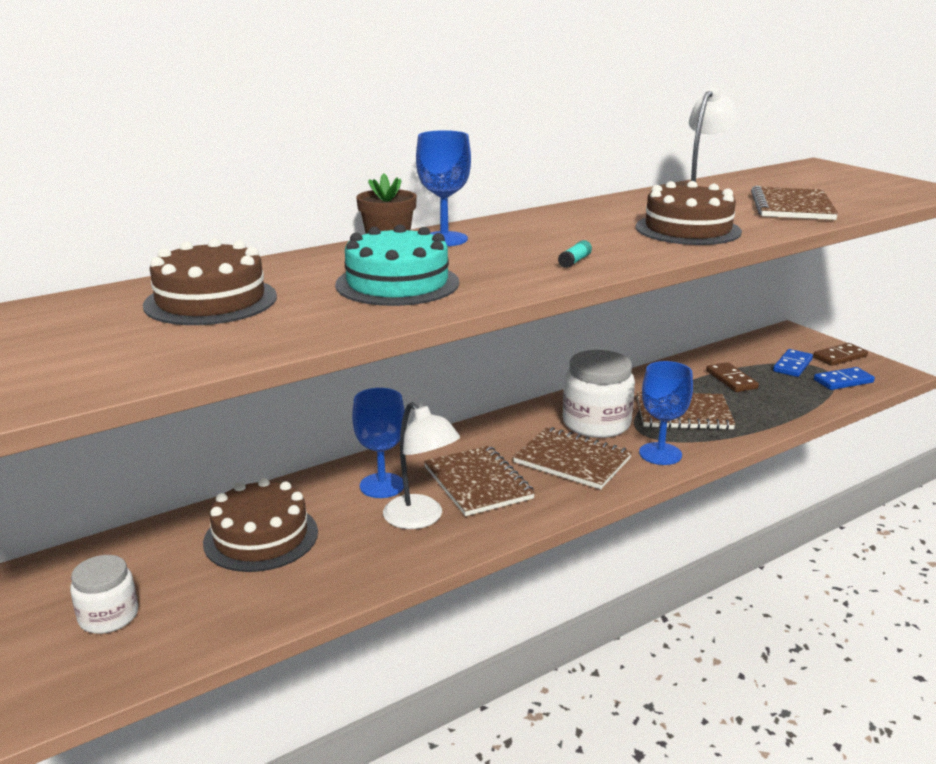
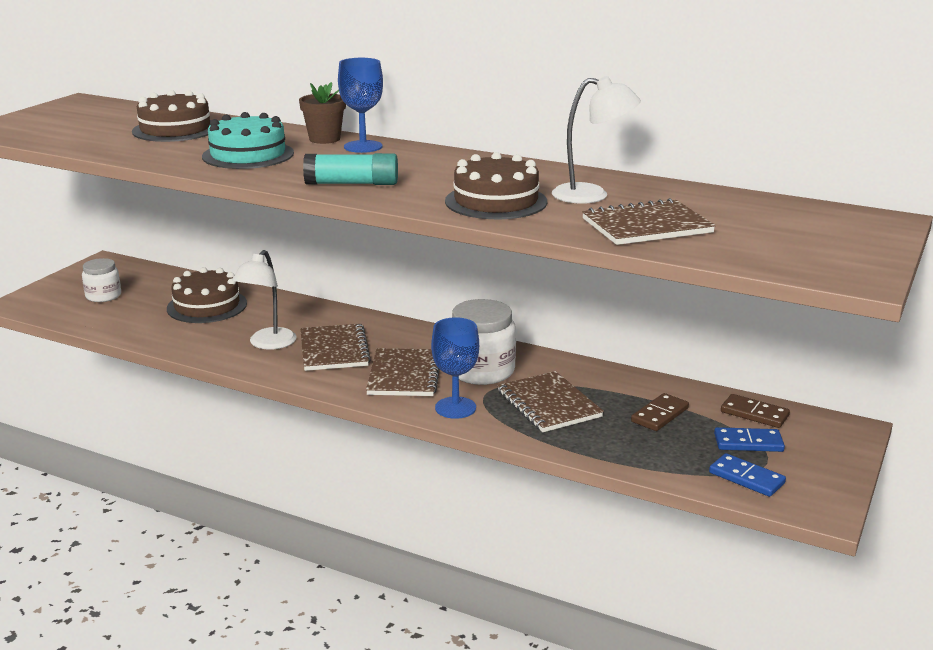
camera: 60 degrees right, 0 degrees up
blue goblet [352,388,405,498] -> none
brown notebook [424,446,535,516] -> brown notebook turned 45 degrees counterclockwise [300,324,371,371]
turquoise glue stick [558,240,592,268] -> turquoise glue stick [303,153,398,185], size x2.24
brown domino [813,343,868,366] -> brown domino moved to [721,394,790,428]

